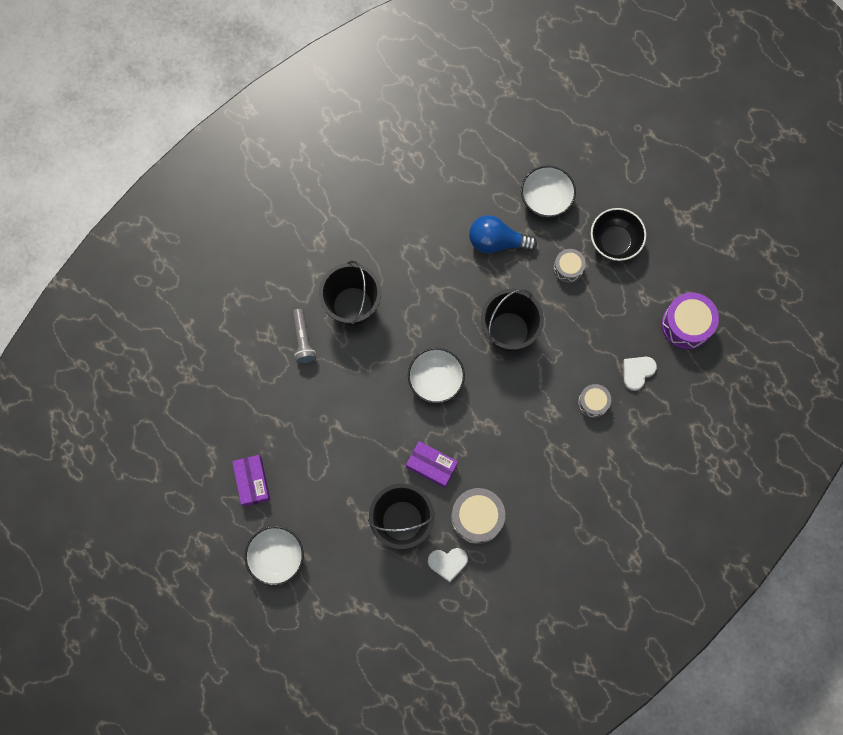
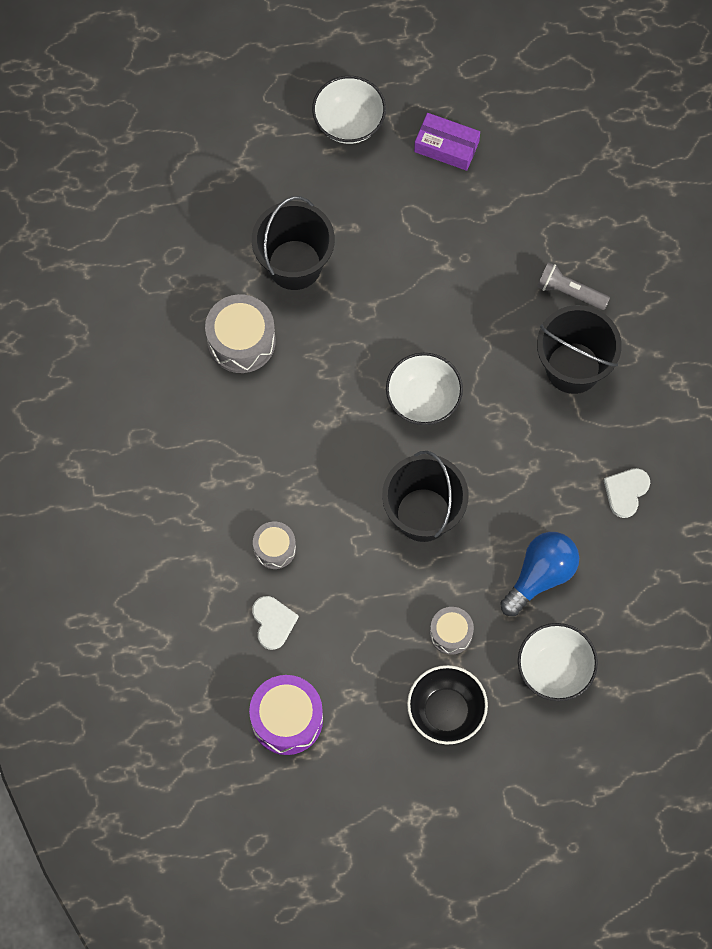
camera: 125 degrees right, 5 degrees down
purple box [406,441,458,488] -> none
white heart [428,548,468,582] -> white heart moved to [604,468,650,518]

